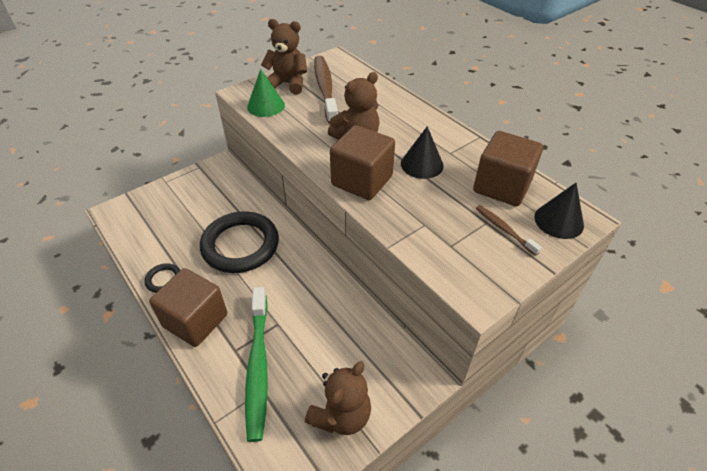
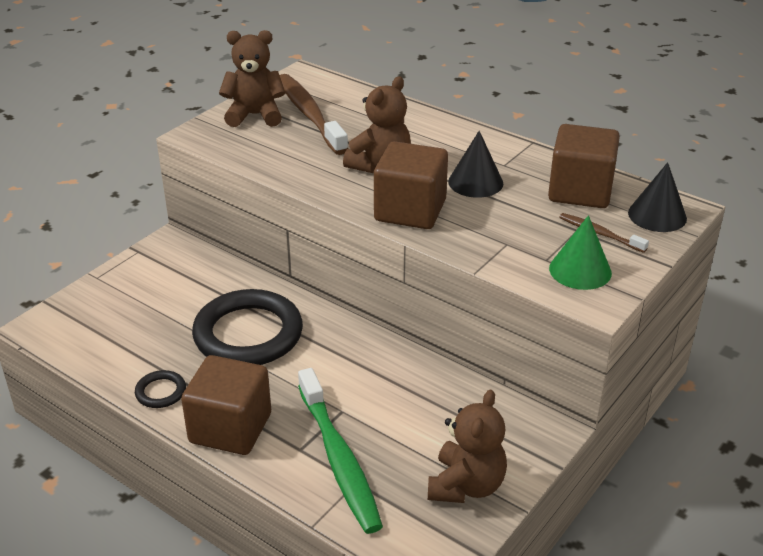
camera: 15 degrees left, 10 degrees down
green cone [247,69,285,117] -> green cone moved to [549,215,612,290]

